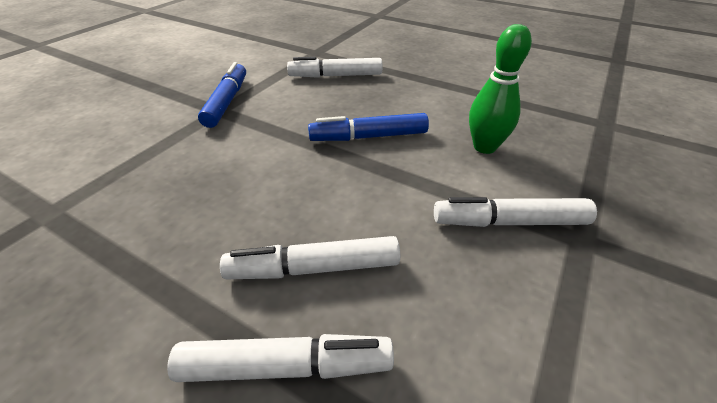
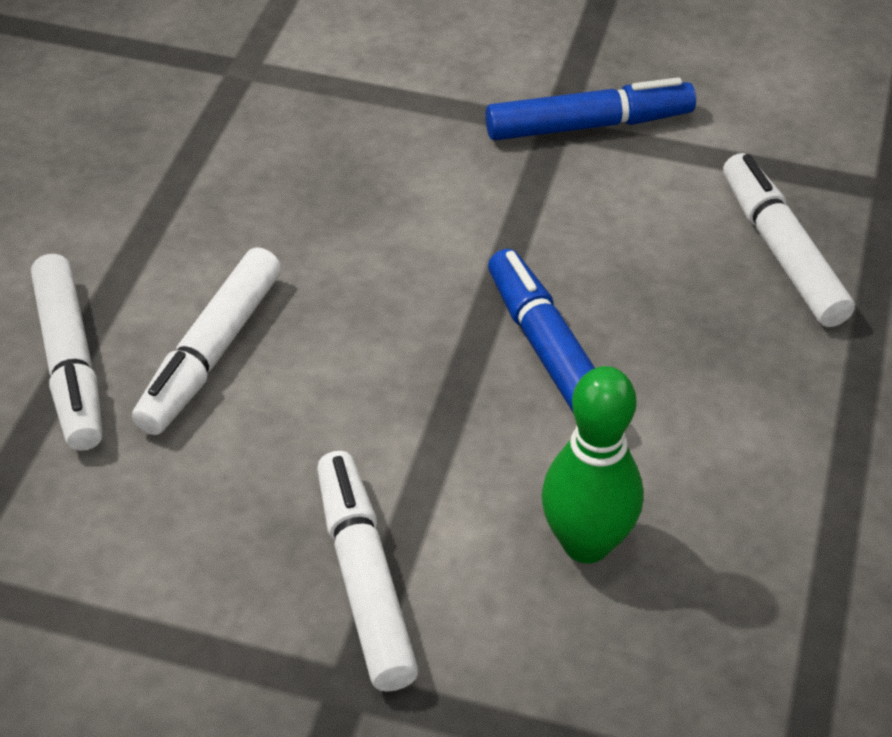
camera: 75 degrees right, 5 degrees up
white marker [220,236,400,279] -> white marker turned 135 degrees counterclockwise [132,247,281,435]

